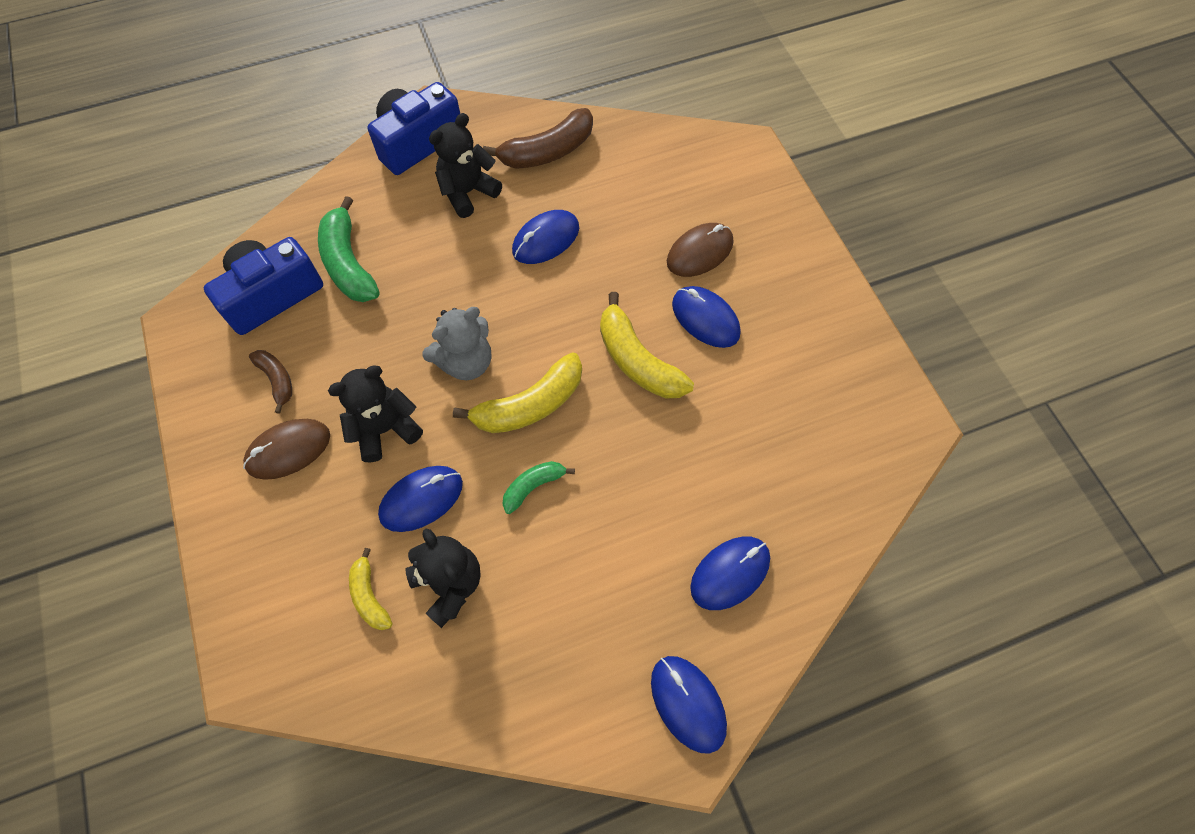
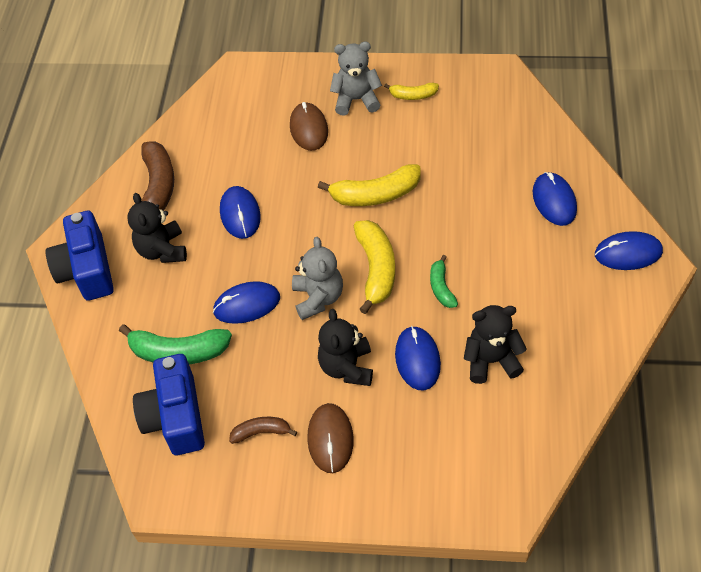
camera: 60 degrees left, 10 degrees down
yellow banana [349,548,392,630] -> yellow banana moved to [384,83,439,100]
blue mouse [672,286,741,348] -> blue mouse moved to [213,281,280,324]
none -> grey teddy bear [330,42,382,116]

